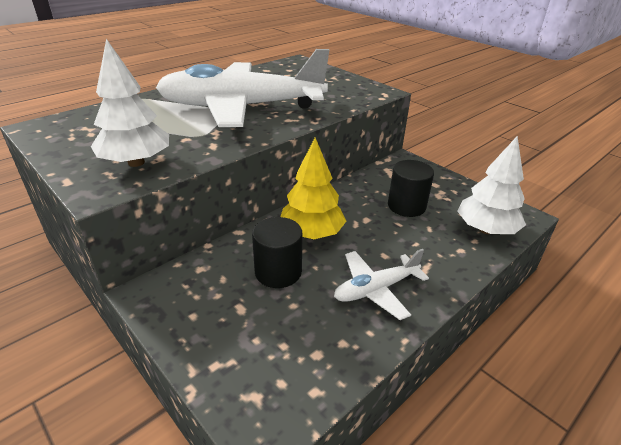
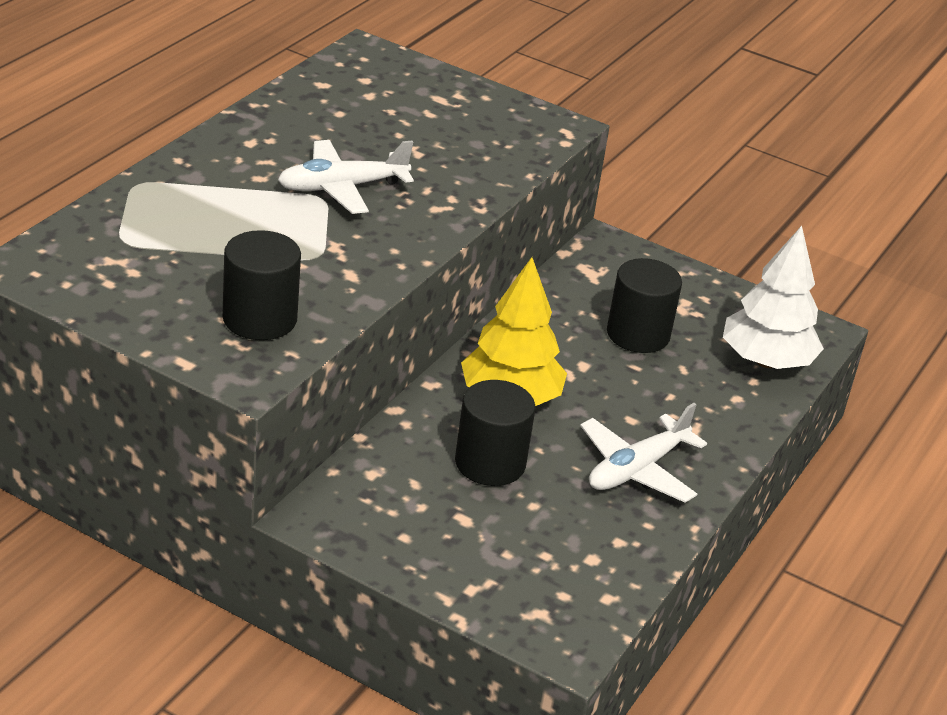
camera: 20 degrees left, 0 degrees up
white tree [91,39,169,167] -> black cylinder [222,230,301,340]
white plane [156,49,329,127] -> white plane [278,140,414,214], size x0.46

